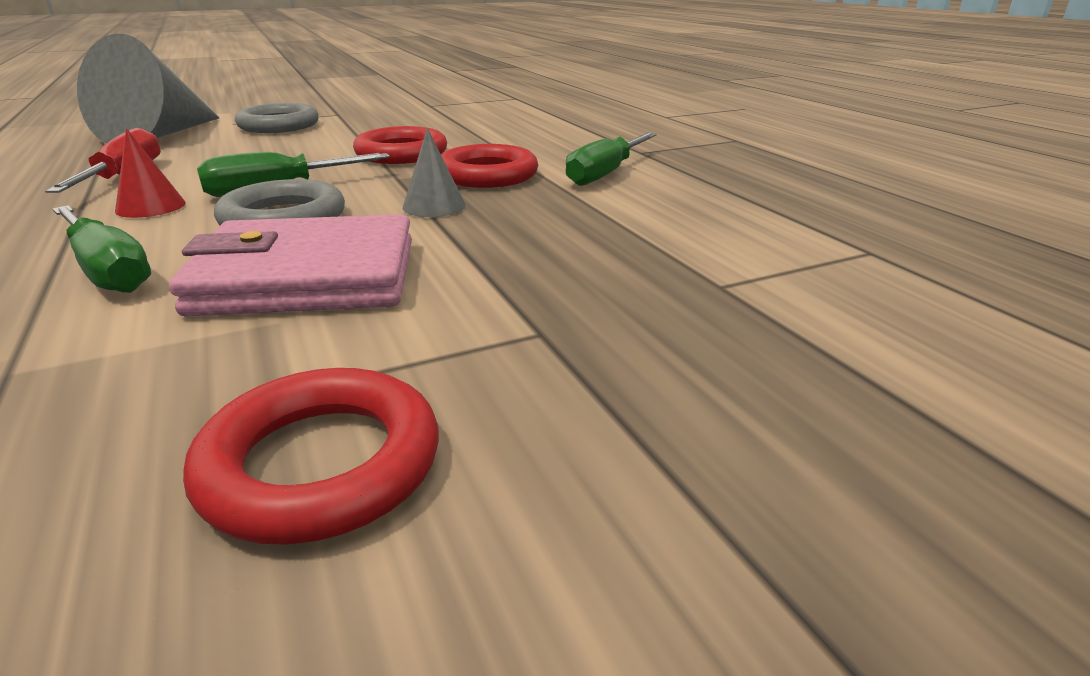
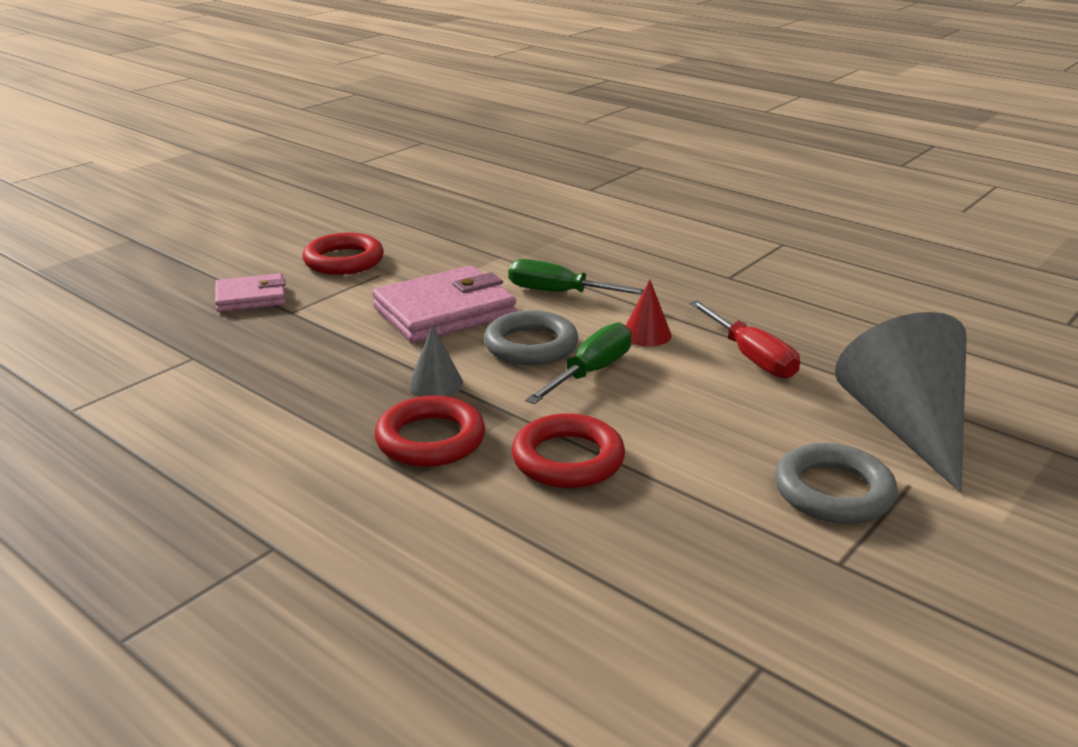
camera: 155 degrees right, 0 degrees up
green screwdriver [566,132,657,186] -> none
none -> pink wallet [215,273,286,312]

